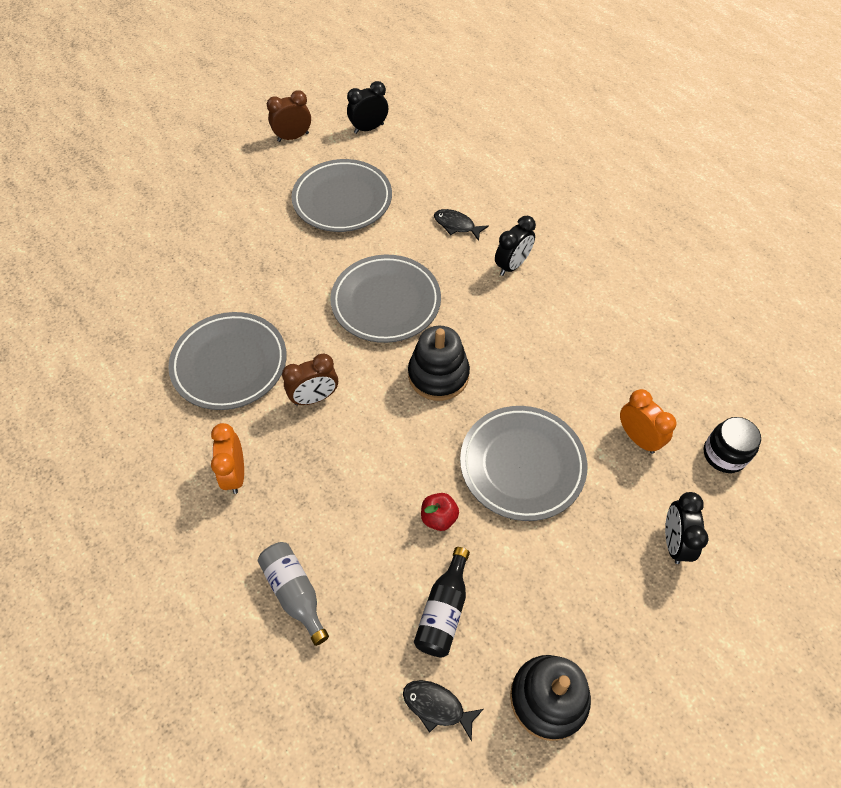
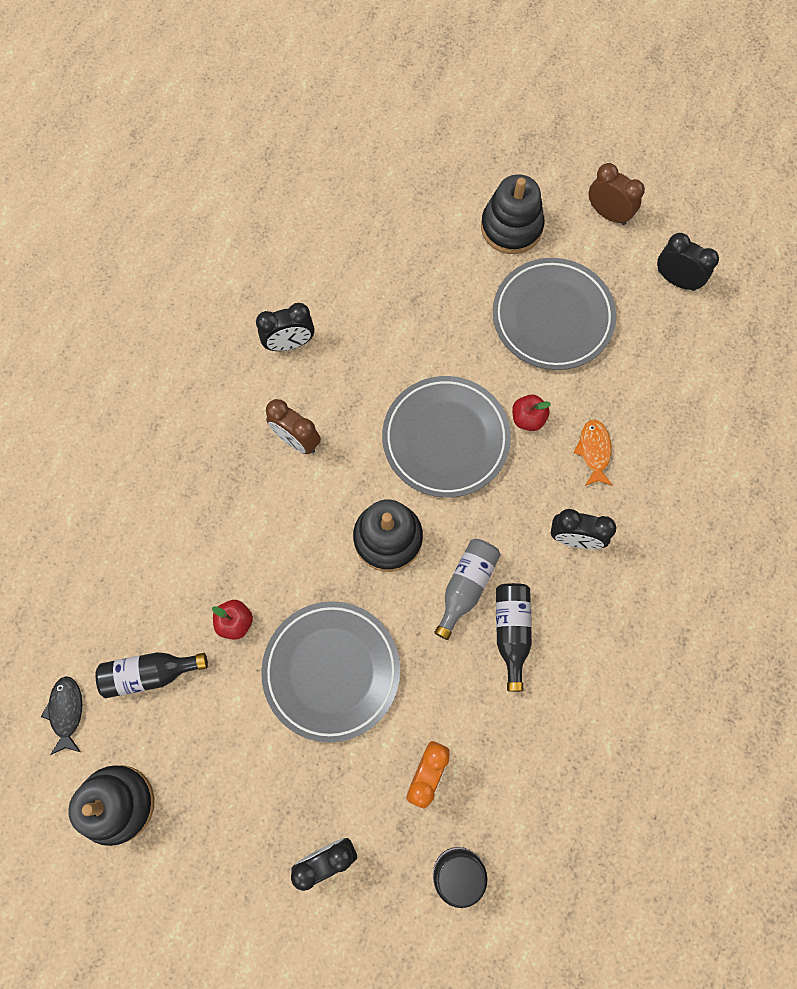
camera: 60 degrees right, 15 degrees up
grey plate [168,312,287,410] -> black clock [256,303,314,351]
orange clock [211,423,244,494] -> none
grey bottle [258,542,329,646] -> grey bottle moved to [434,539,501,640]
black fish [434,209,489,241] -> orange fish [574,419,613,486]
none -> black stacking toy [481,174,544,254]
none -> black bottle [496,583,532,692]
none -> red apple [512,395,551,431]

